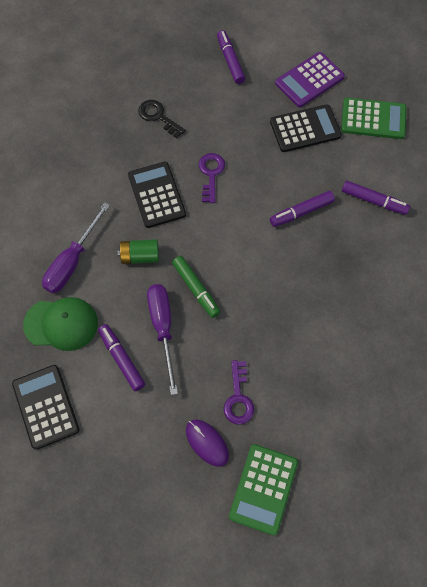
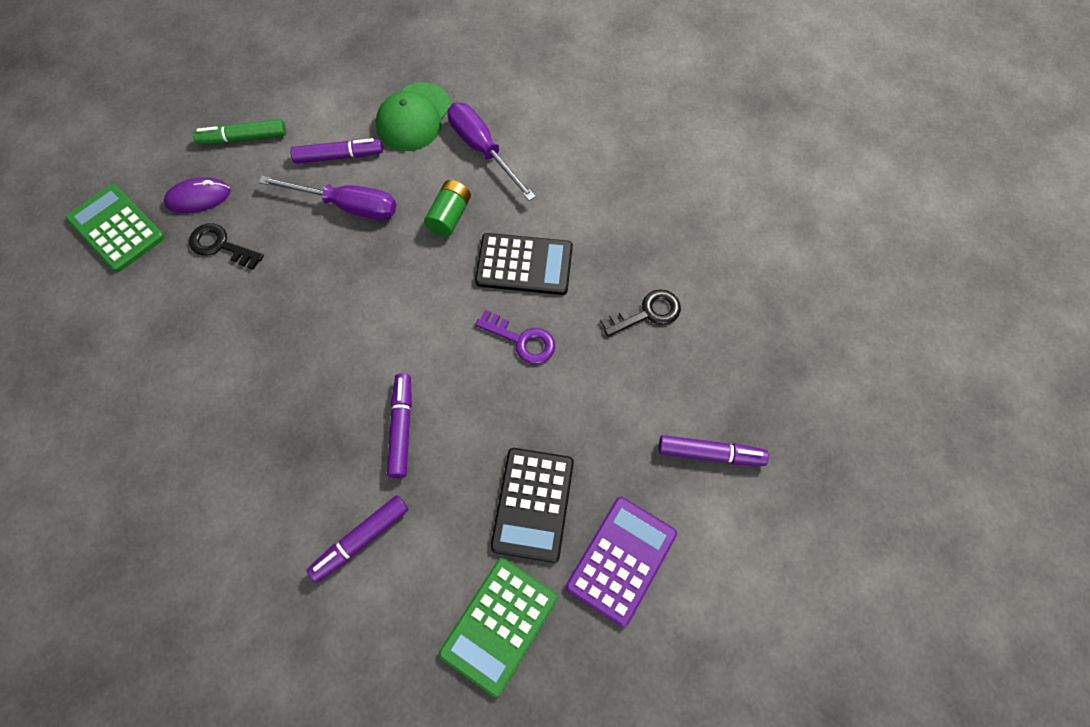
camera: 115 degrees right, 0 degrees up
black calculator [12,365,79,450] -> none
green marker [172,256,220,318] -> green marker moved to [193,119,286,145]
purple key [224,360,254,425] -> black key [189,223,264,270]
purple calculator [275,52,345,108] -> purple calculator turned 45 degrees clockwise [566,497,677,627]

